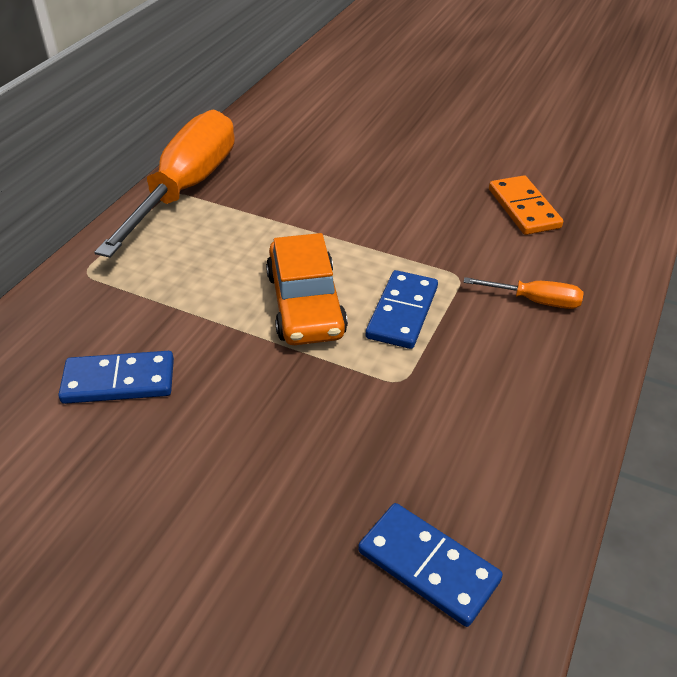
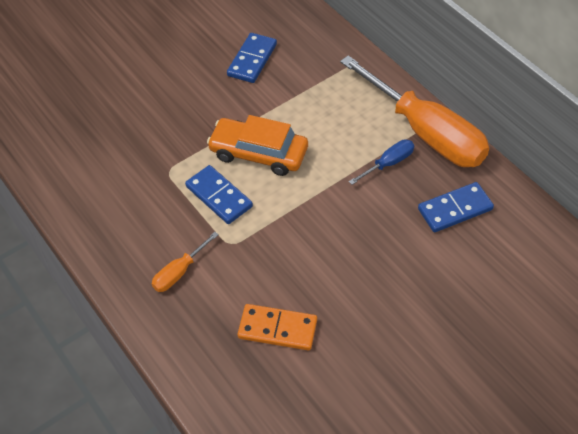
camera: 120 degrees right, 10 degrees up
blue domino [358,503,503,627] -> blue domino moved to [418,182,494,232]
none -> blue screwdriver [349,140,414,185]

